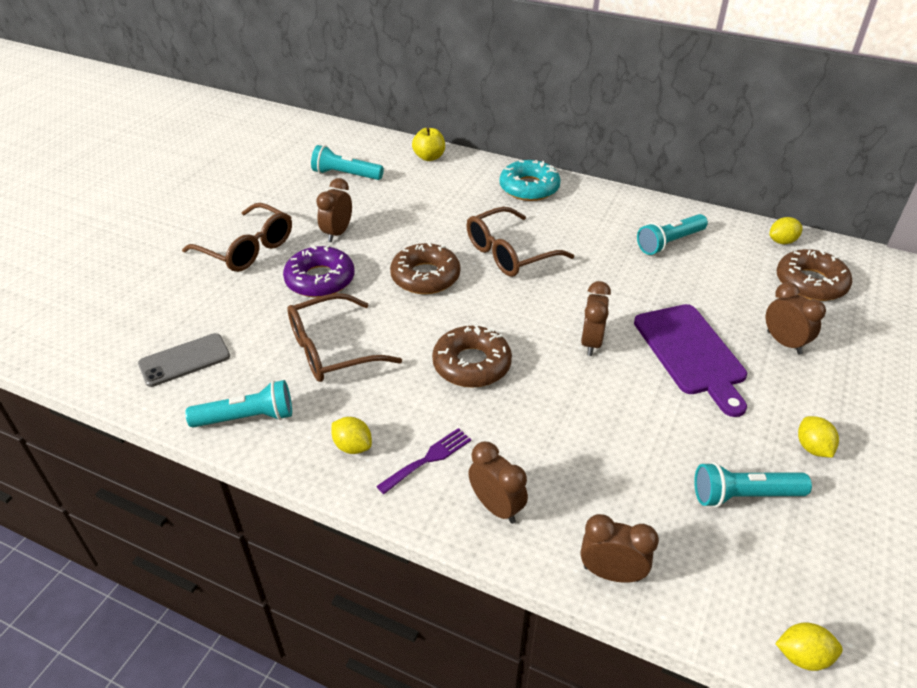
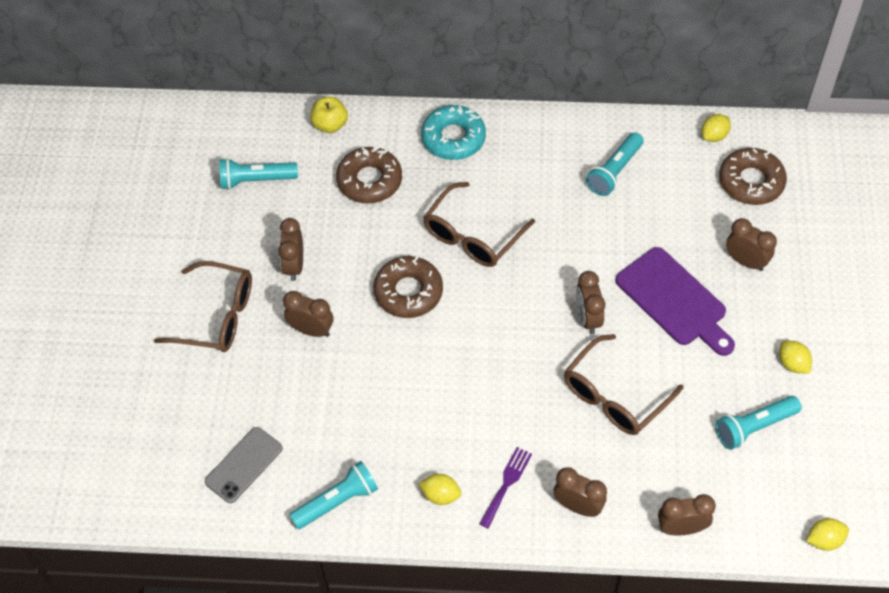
camera: 20 degrees left, 15 degrees up
purple donut [283,245,355,298] -> brown clock [283,291,333,337]
brown glasses [288,293,402,382] -> brown glasses moved to [564,334,684,435]
brown donut [432,325,512,388] -> brown donut moved to [336,147,402,203]

